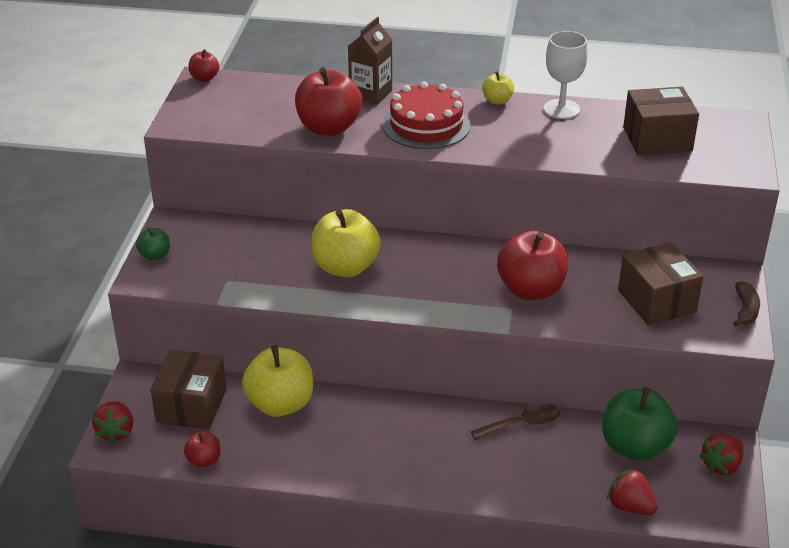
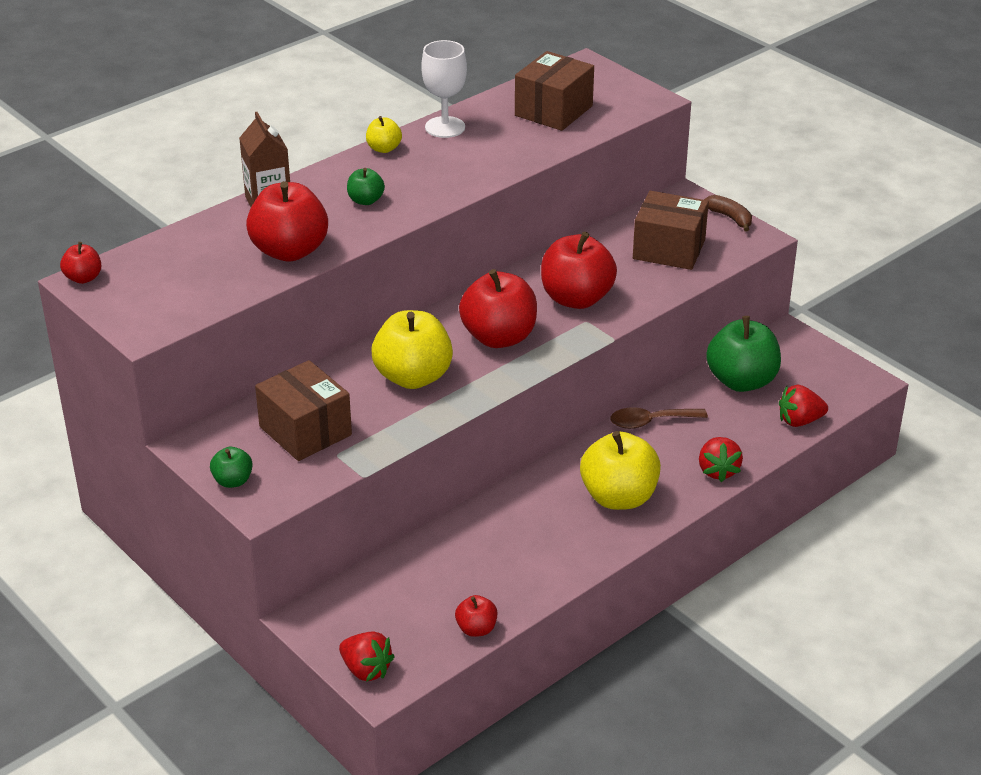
camera: 50 degrees left, 0 degrees up
brown box [150,350,226,430] -> brown box moved to [255,360,352,461]
yellow apple [242,345,313,417] -> yellow apple moved to [580,431,661,510]
red cake [383,81,470,149] -> green apple [347,168,385,205]
brown spoon [470,403,560,441] -> brown spoon turned 120 degrees counterclockwise [610,407,708,429]
red strawberry [699,434,744,475] -> red strawberry moved to [699,437,743,482]
none -> red apple [459,269,537,348]

